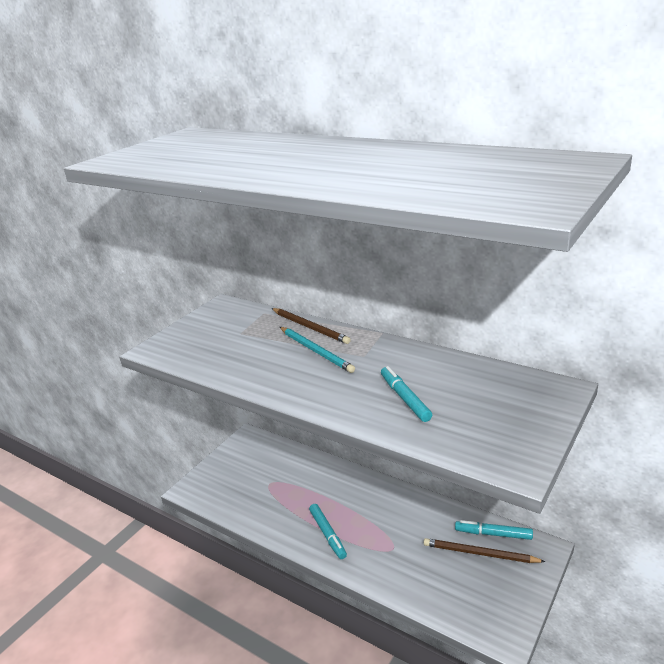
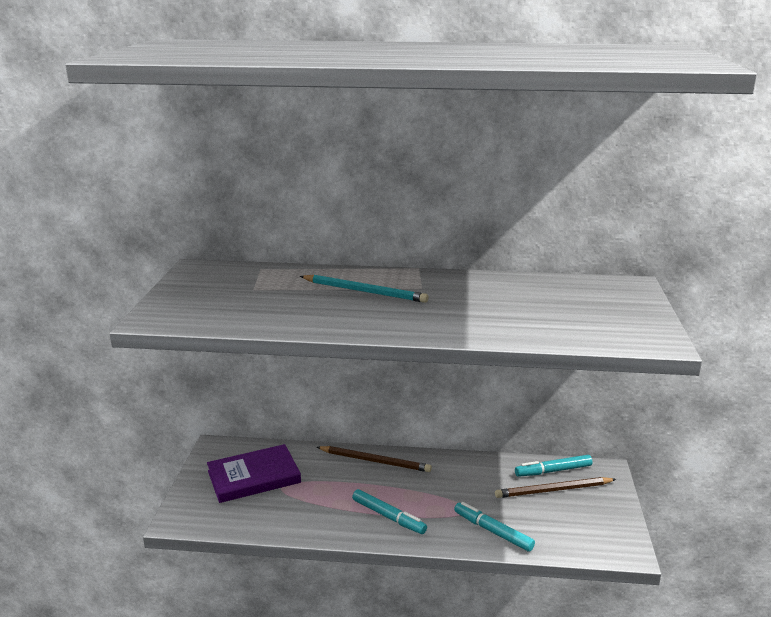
camera: 30 degrees left, 5 degrees down
brown pencil [272,308,351,344] -> brown pencil moved to [317,446,432,472]
turquoise marker [381,366,432,422] -> turquoise marker moved to [454,502,535,552]
none -> purple book [207,444,301,503]

